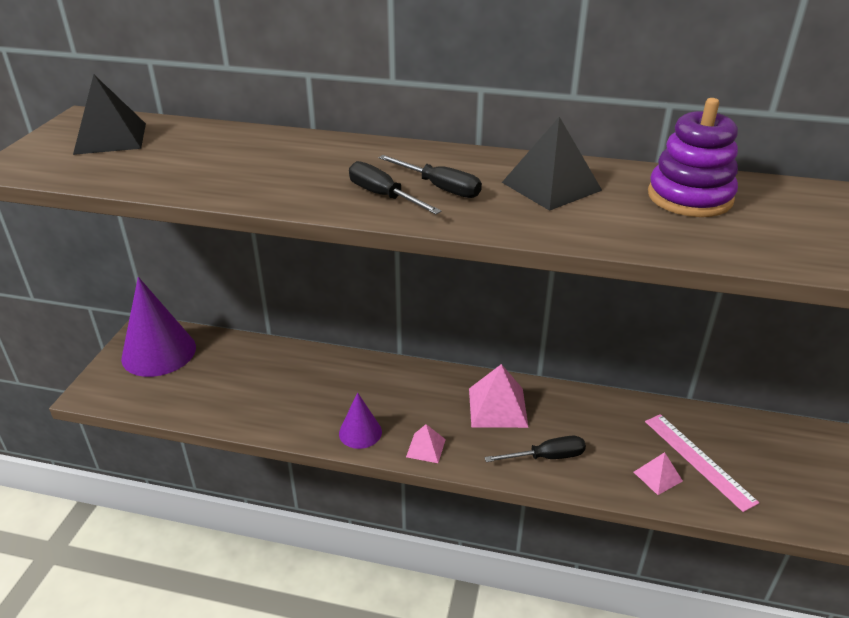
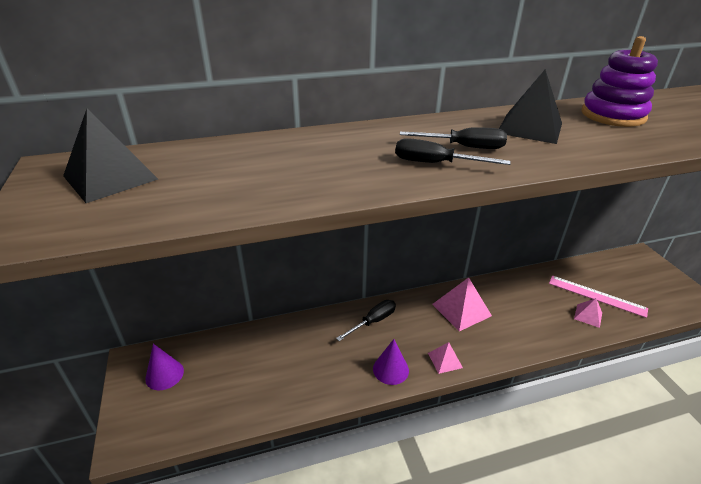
camera: 30 degrees left, 0 degrees up
purple cone [121,277,196,377] -> purple cone [145,344,184,390], size x0.53
black screwdriver [484,436,586,462] -> black screwdriver moved to [336,300,396,341]

